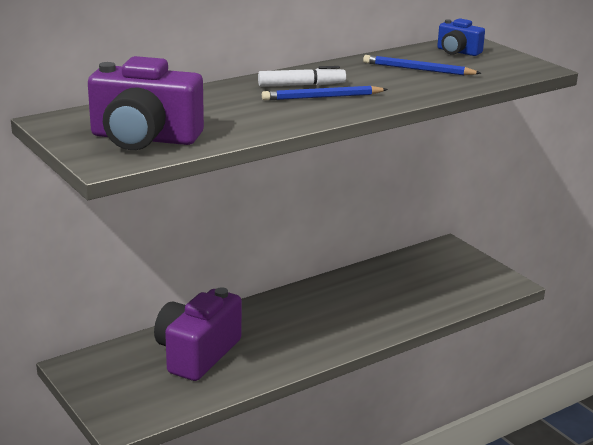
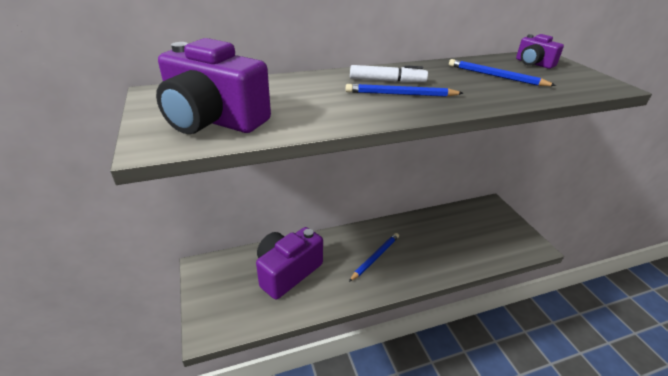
camera: 15 degrees right, 10 degrees up
blue camera [437,18,485,56] -> purple camera [516,34,564,69]
none -> blue pencil [349,233,399,282]

